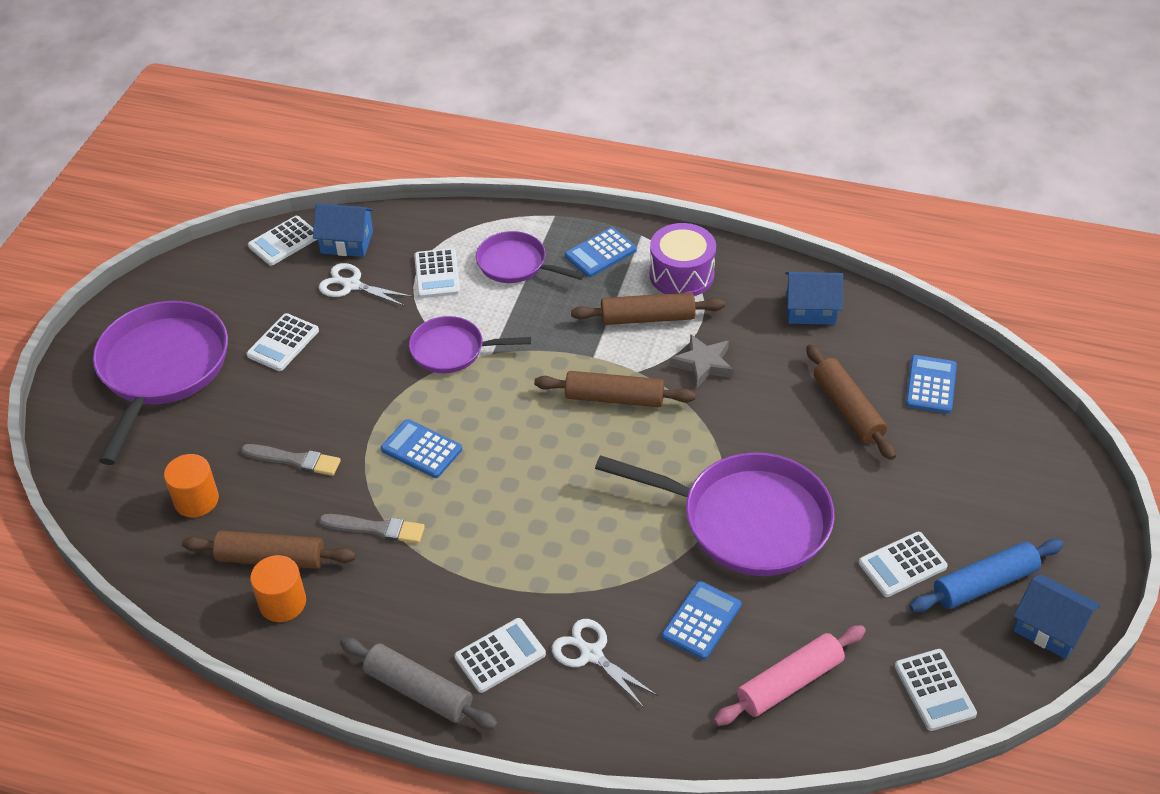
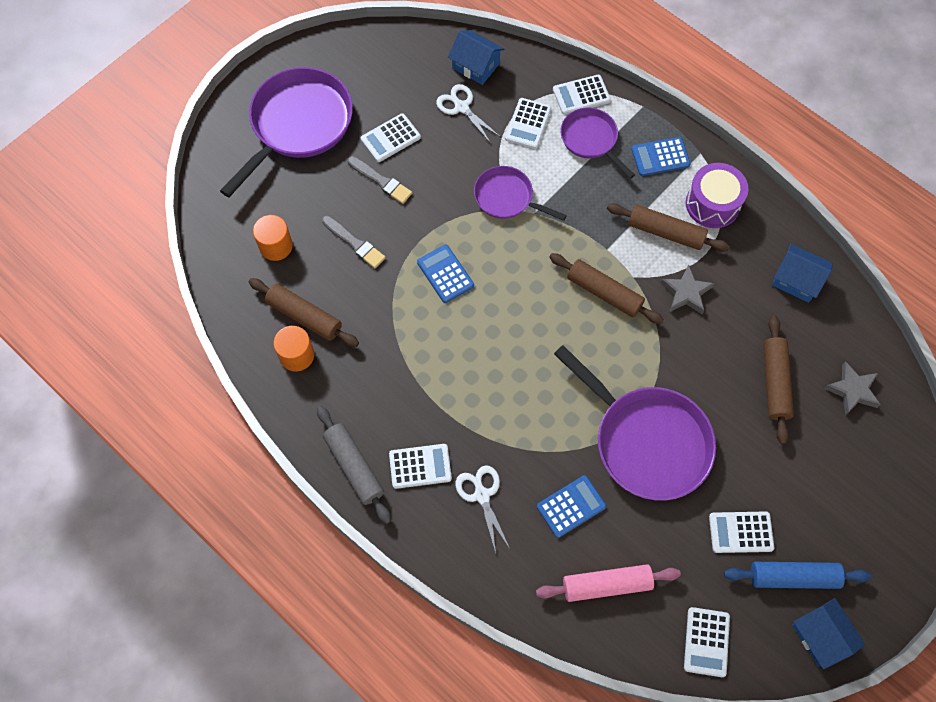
camera: 25 degrees right, 20 degrees up
white calculator [248,216,317,266] -> white calculator moved to [553,75,611,115]
grey brush [319,514,425,543] -> grey brush moved to [348,156,412,204]
blue calculator [905,355,957,413] -> grey star [824,361,881,416]

